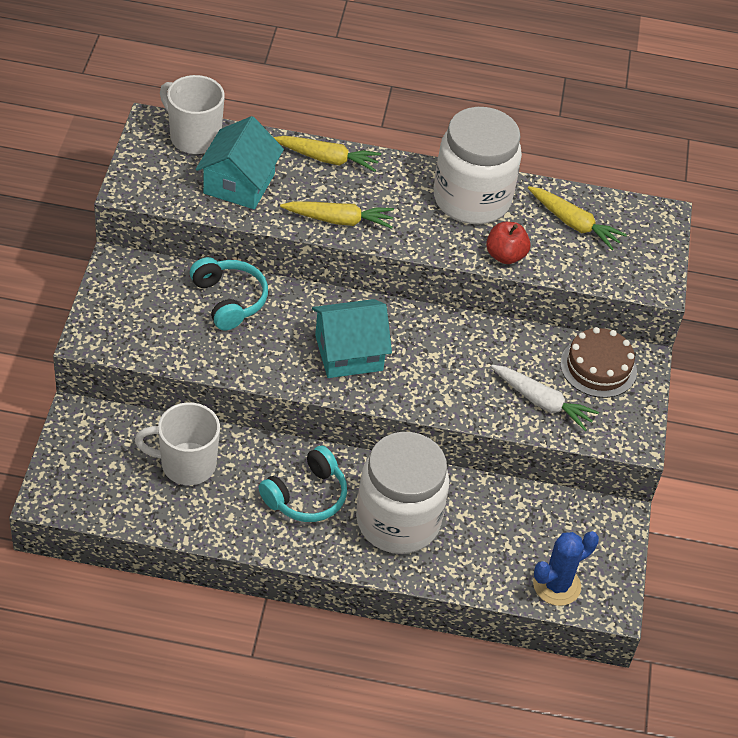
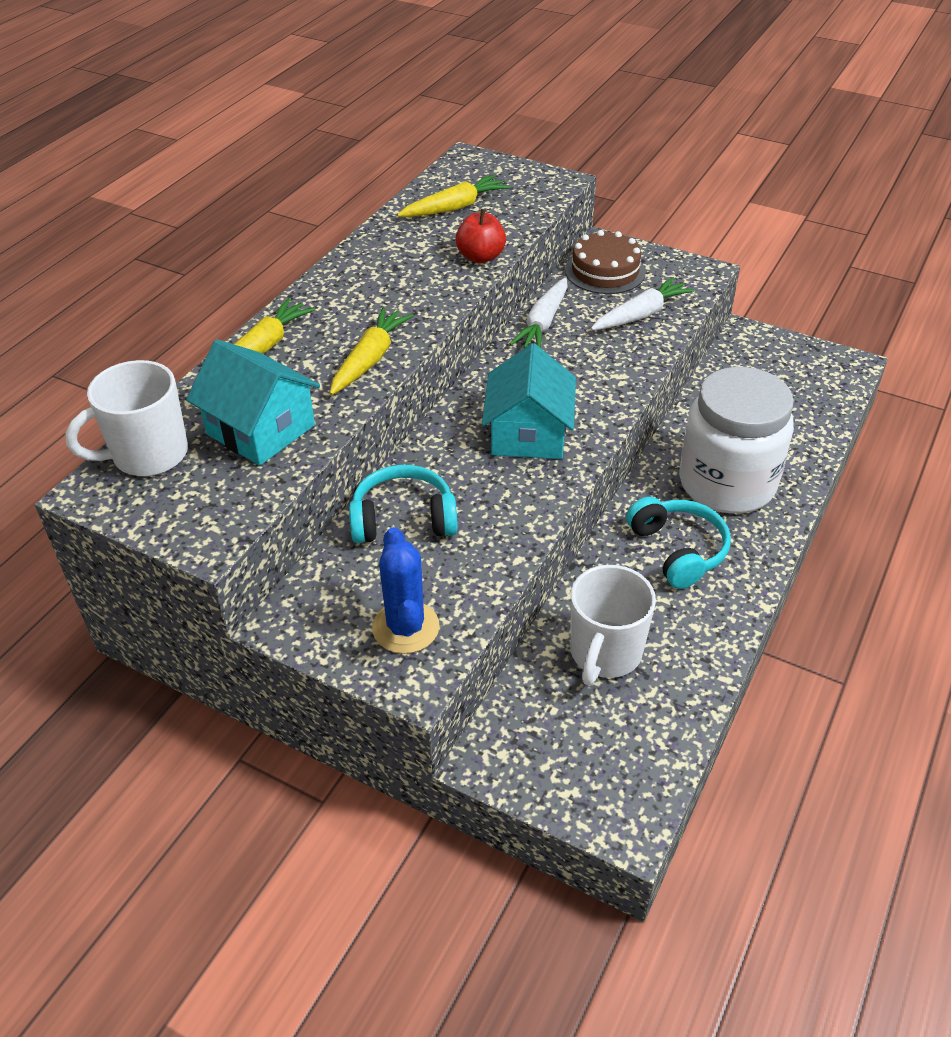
camera: 65 degrees left, 5 degrees down
white jar [434,107,522,224] -> none
blue cactus [533,531,599,606] -> blue cactus moved to [372,527,440,654]
none -> white carrot [510,277,568,348]

